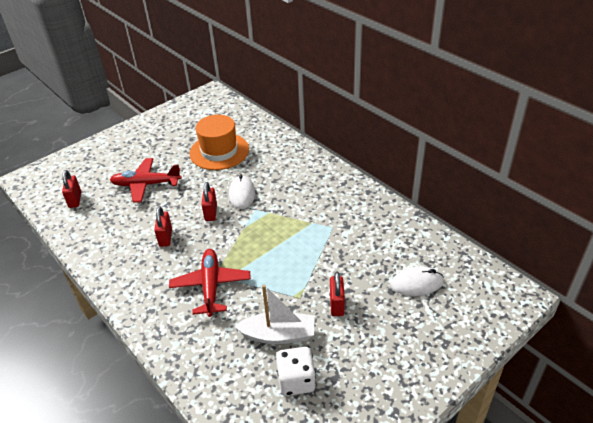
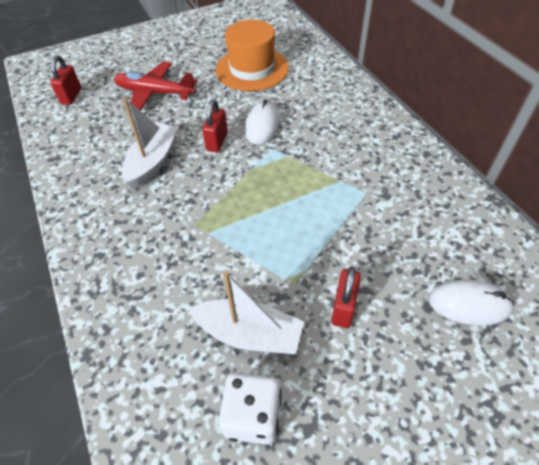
camera: 15 degrees right, 10 degrees up
red padlock [154,206,172,247] -> white boat [122,98,178,189]
red plane [169,249,251,317] -> none

